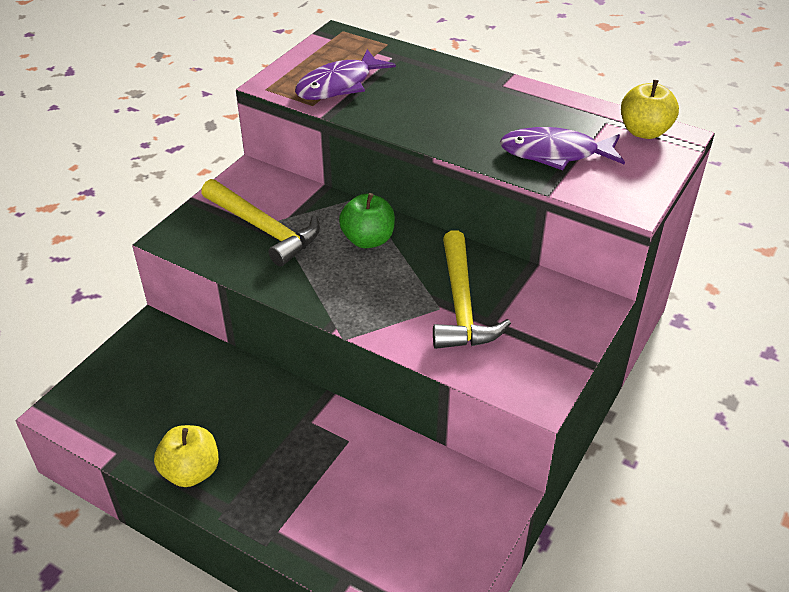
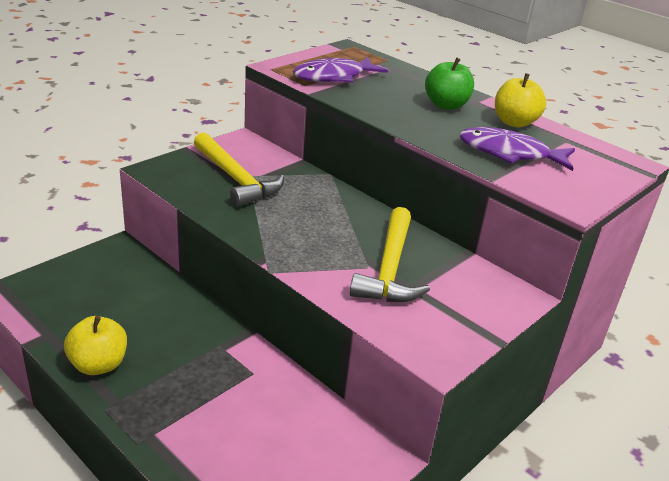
camera: 10 degrees right, 10 degrees down
green apple [339,193,395,248] -> green apple moved to [425,57,474,110]
yellow apple [621,80,679,139] -> yellow apple moved to [495,73,546,127]

